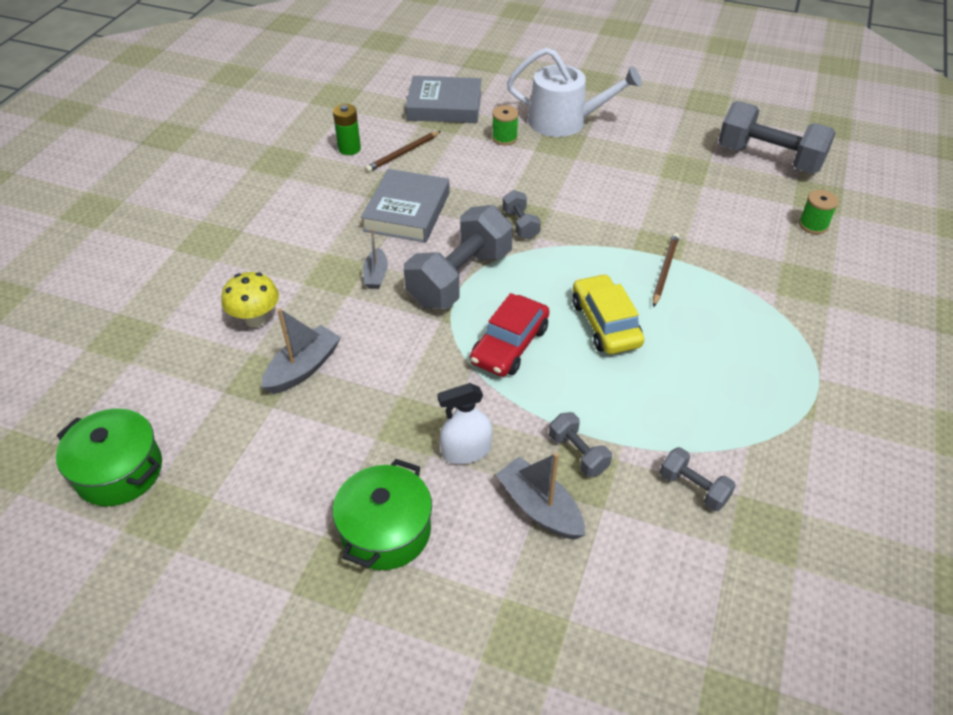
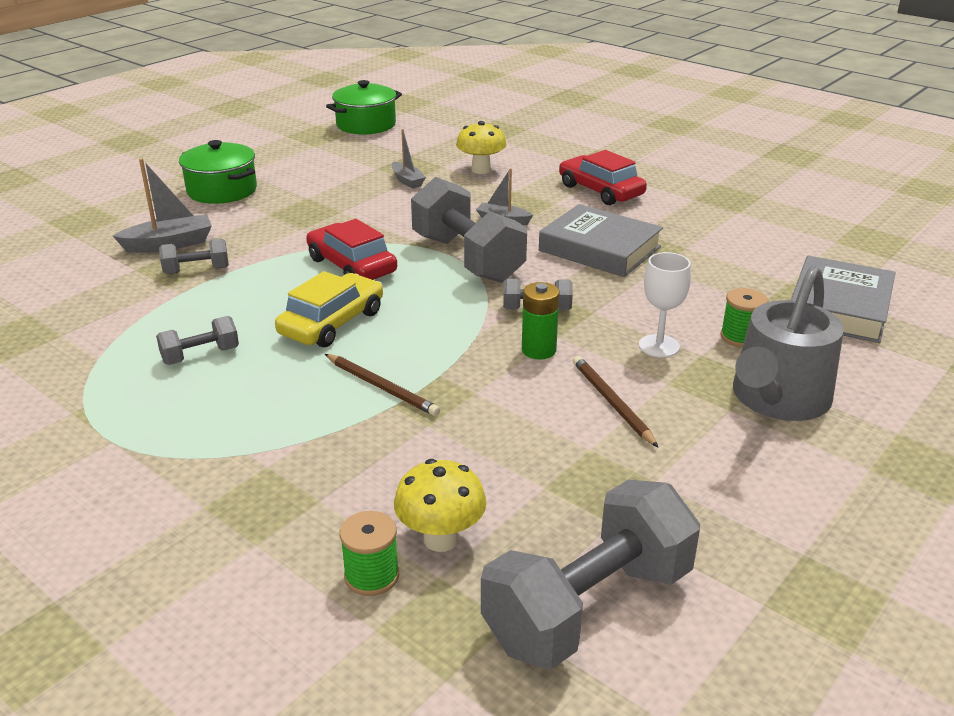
camera: 110 degrees right, 15 degrees down
grey boat [262,308,341,394] -> grey boat [391,129,426,189], size x0.64
green battery [333,104,361,155] -> green battery moved to [522,282,560,360]
brown pencil [365,131,441,172] -> brown pencil moved to [573,356,658,447]
white spray bottle [437,383,492,464] -> none
white watering can [507,47,642,137] -> grey watering can [733,266,844,421]
yellow car [572,274,644,354] -> yellow car turned 60 degrees counterclockwise [275,271,383,348]
grey dumbbell [660,447,736,511] -> grey dumbbell moved to [156,316,239,365]
none -> yellow mushroom [394,459,487,552]
none -> red car [559,150,647,205]
none -> white goblet [639,252,691,358]

